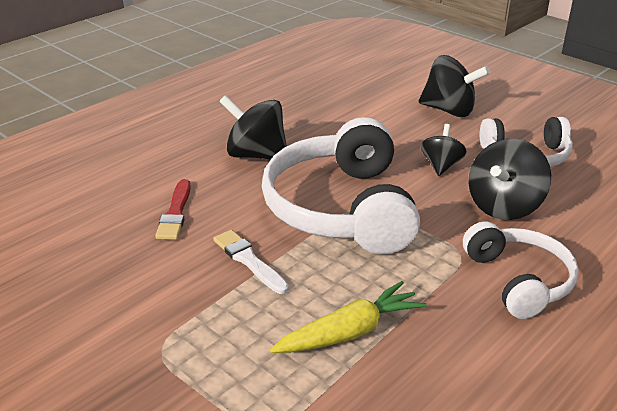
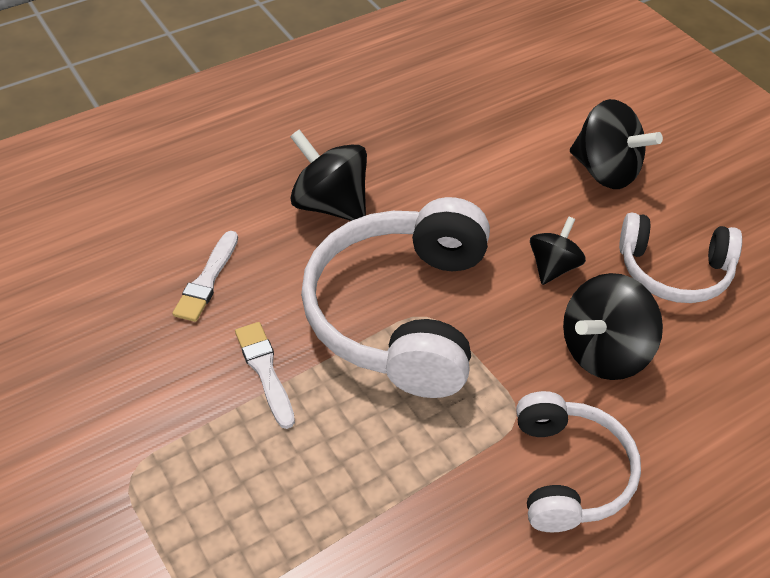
camera: 15 degrees right, 15 degrees up
red brush [155,179,191,240] -> white brush [172,231,238,322]
yellow carrot [270,281,427,353] -> none

